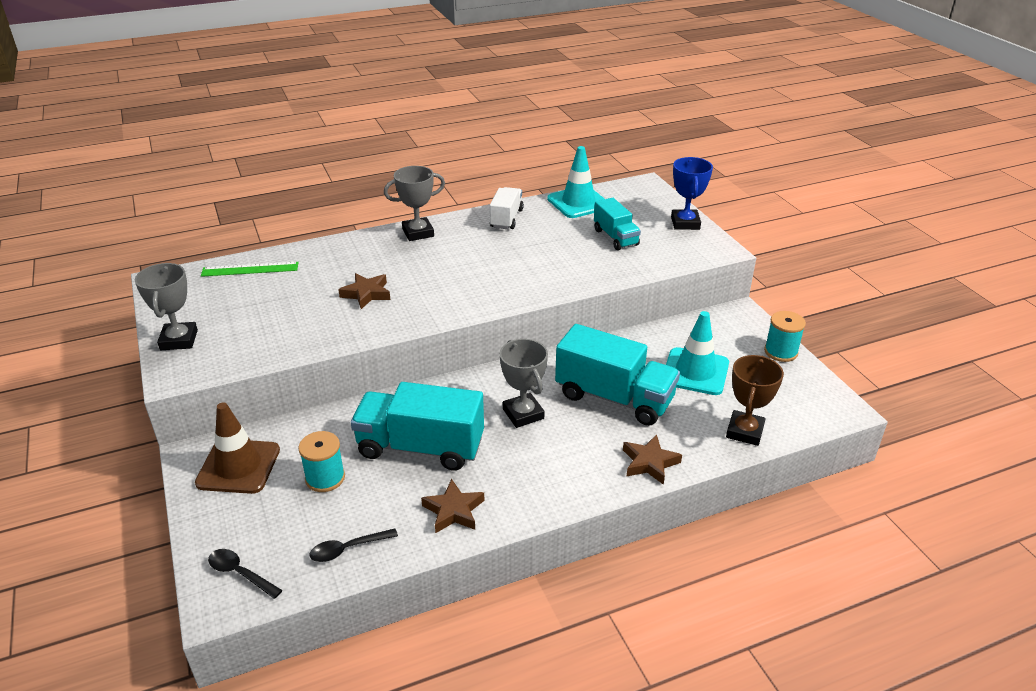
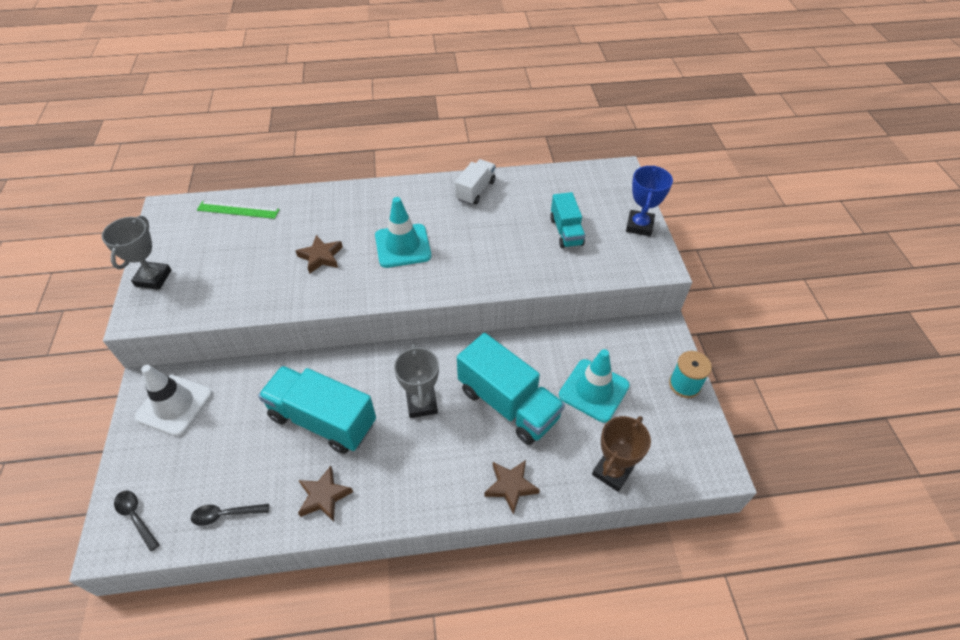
camera: 15 degrees right, 15 degrees up
brown traffic cone [195,402,280,494] -> white traffic cone [135,365,212,437]
turquoise spool [298,431,345,492] -> none
grey trophy [384,166,445,241] -> none
turquoise traffic cone [547,146,605,218] -> turquoise traffic cone moved to [375,197,431,268]

